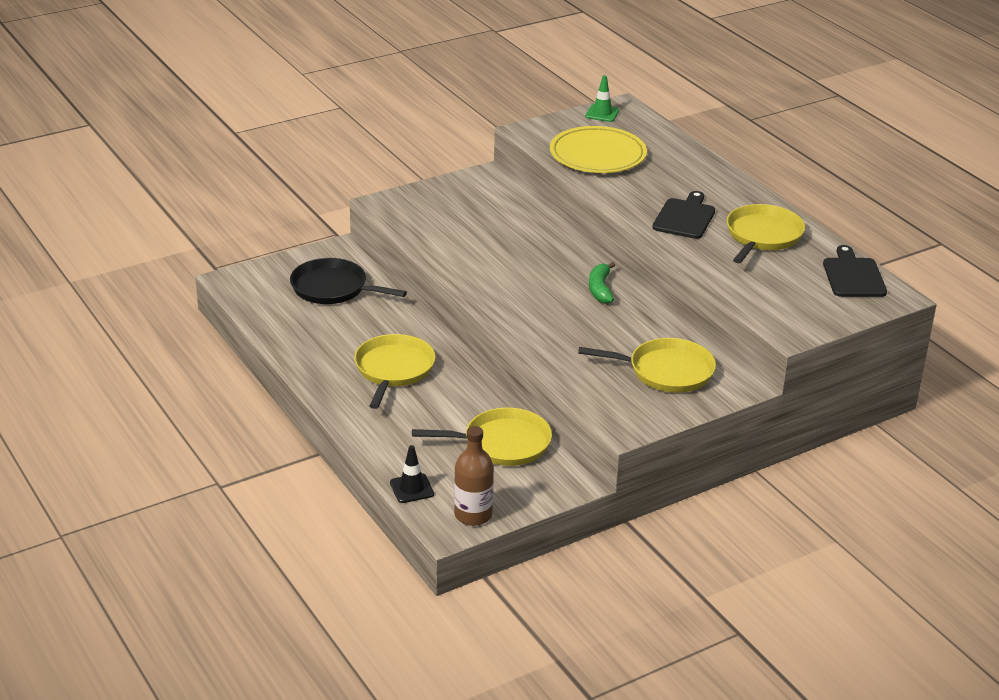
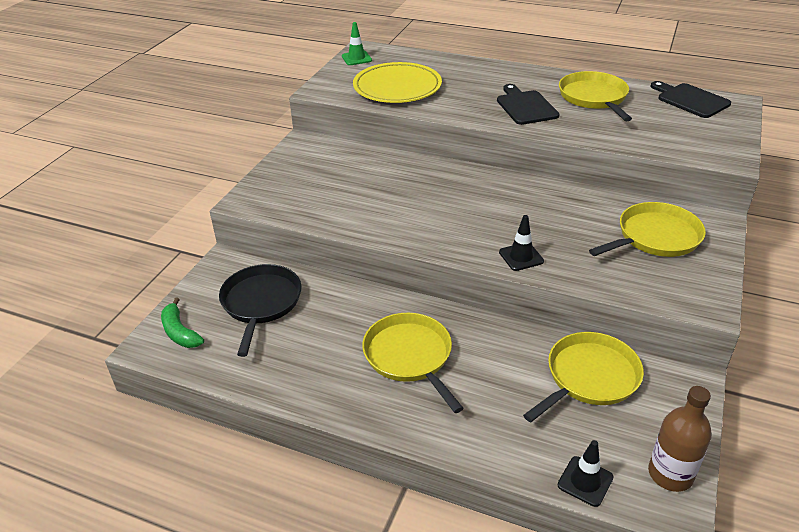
camera: 35 degrees left, 5 degrees up
black pan [290,258,407,304] -> black pan turned 105 degrees clockwise [219,264,302,357]
green banana [589,262,615,304] -> green banana moved to [161,297,204,348]
none -> black traffic cone [499,215,544,271]

